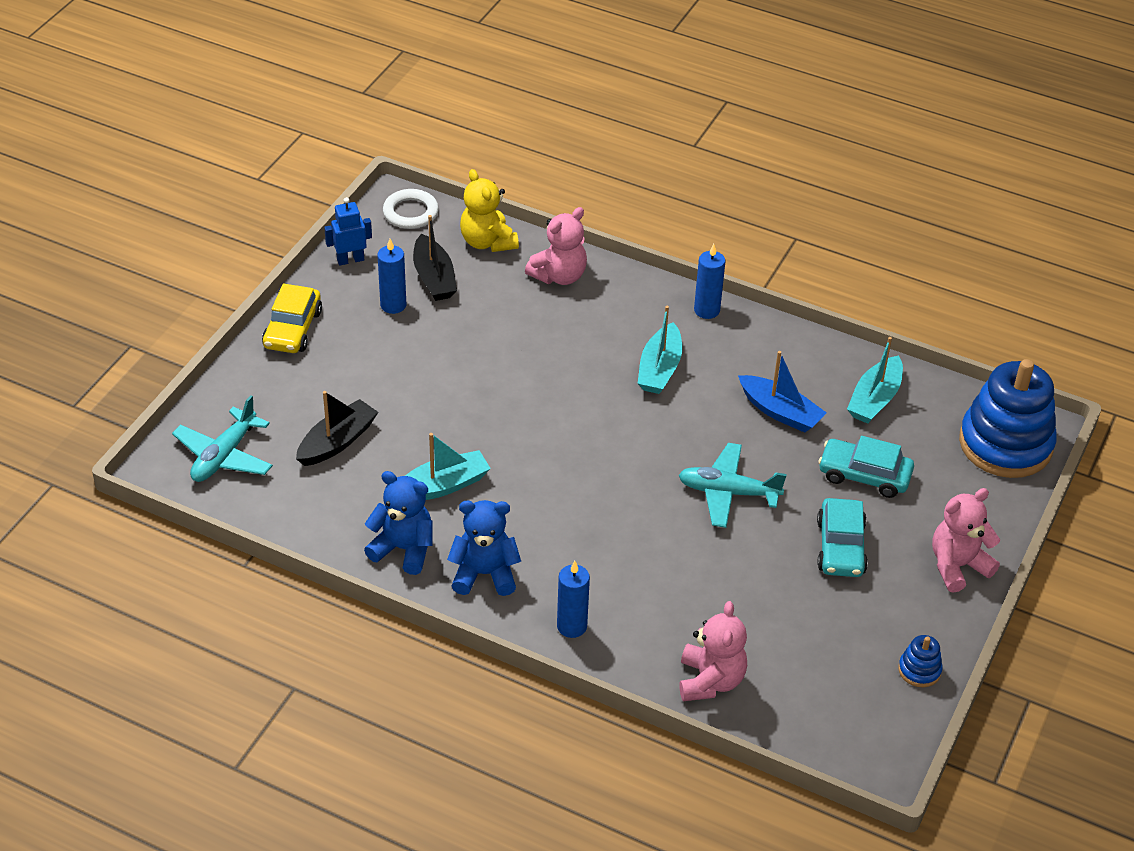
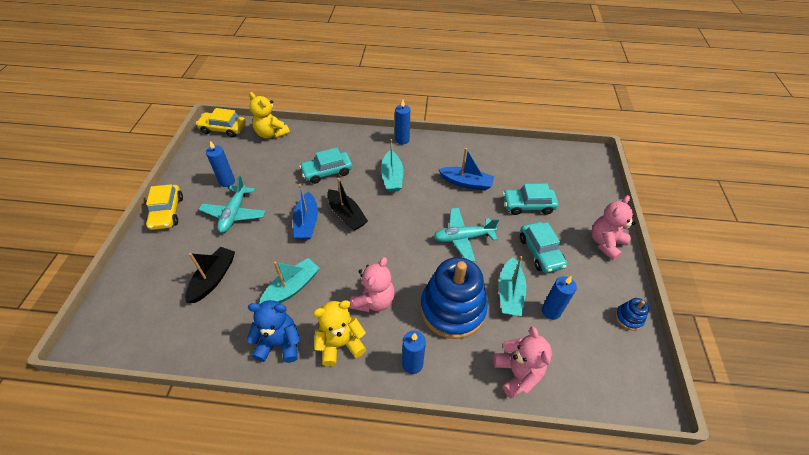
camera: 20 degrees left, 5 degrees up
turquoise plane [172,395,273,482] -> turquoise plane moved to [199,176,266,233]
blue robot [324,197,372,266] -> none
white ring [383,189,439,229] -> yellow car [196,108,246,138]
black boat [413,215,457,301] -> black boat moved to [327,178,368,231]
blue teddy bear [447,500,521,596] -> yellow teddy bear [313,300,366,366]
pink teddy bear [525,207,587,285] -> pink teddy bear moved to [349,257,395,312]
turquoise boat [847,337,903,424] -> turquoise boat moved to [499,256,527,316]
blue stacking toy [959,359,1057,478] -> blue stacking toy moved to [420,257,488,339]
none -> blue boat [293,184,318,240]
none -> turquoise car [299,148,352,184]
none -> blue candle [542,276,577,320]

